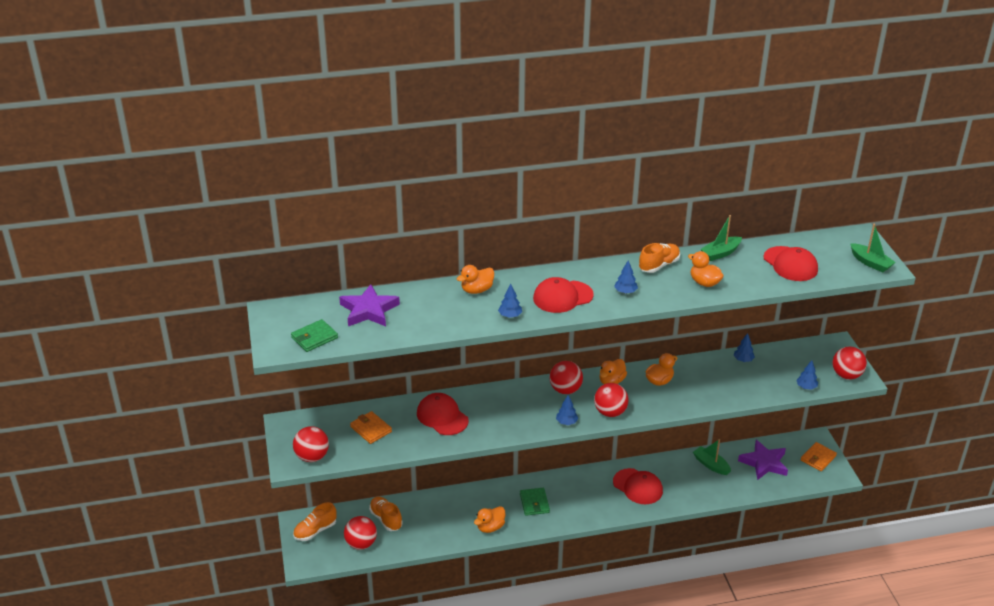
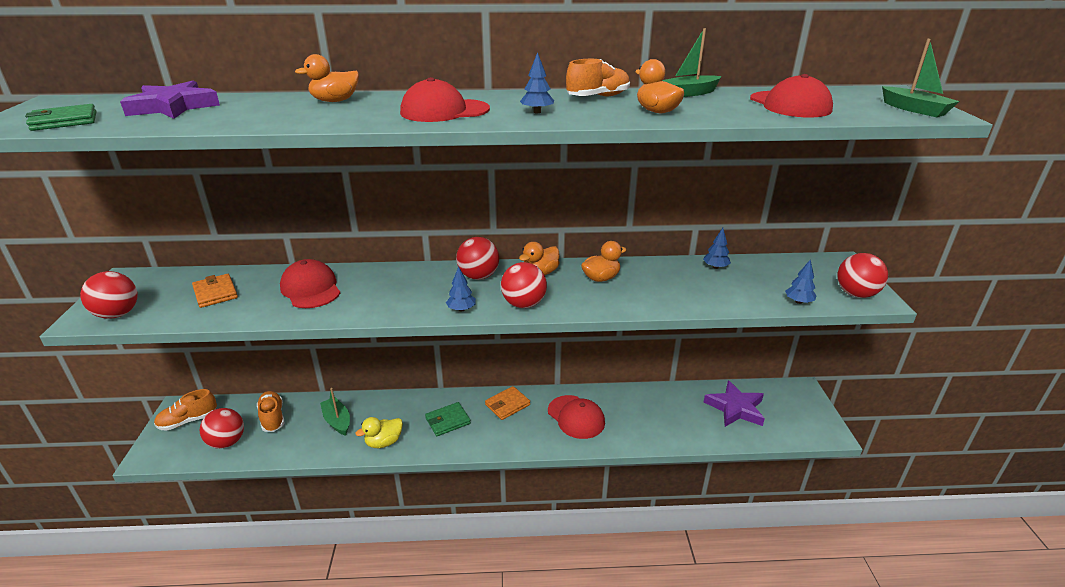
camera: 10 degrees right, 5 degrees down
orange duck [474,506,505,533] -> yellow duck [355,417,403,448]
blue tree [498,284,522,318] -> none
green wallet [520,488,550,516] -> green wallet turned 60 degrees clockwise [425,402,471,436]
green boat [693,439,731,475] -> green boat moved to [320,388,350,436]
orange wallet [800,442,837,471] -> orange wallet moved to [485,386,530,420]

